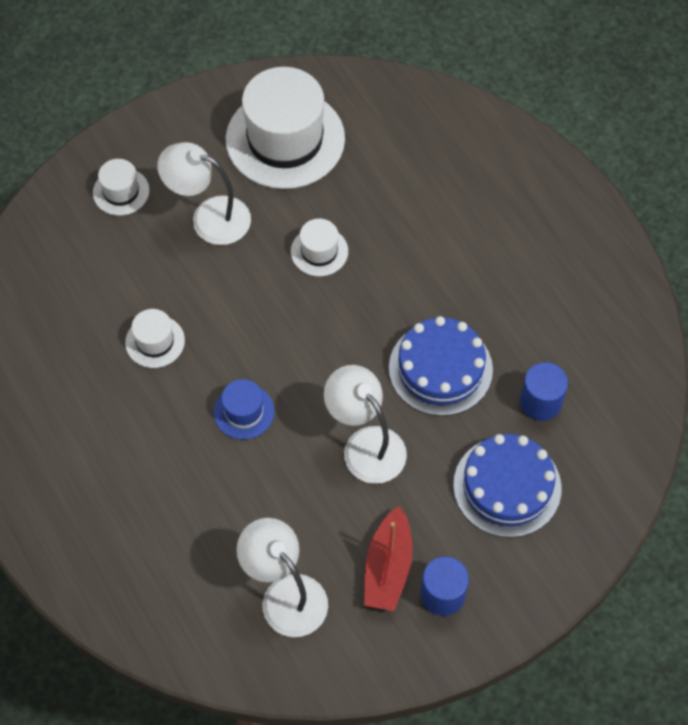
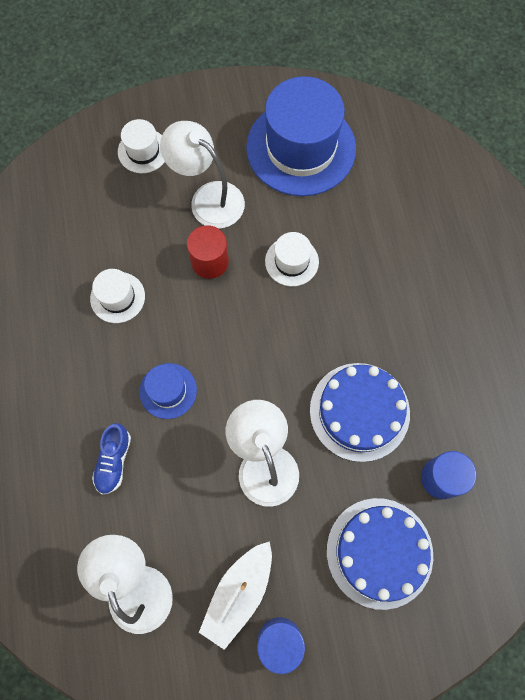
camera: 20 degrees right, 10 degrees up
white hat [226,67,345,189] -> blue hat [246,76,356,196]
red boat [364,506,413,611] -> white boat [199,541,272,650]
none -> blue shoe [92,423,131,495]
none -> red cylinder [187,225,229,279]

